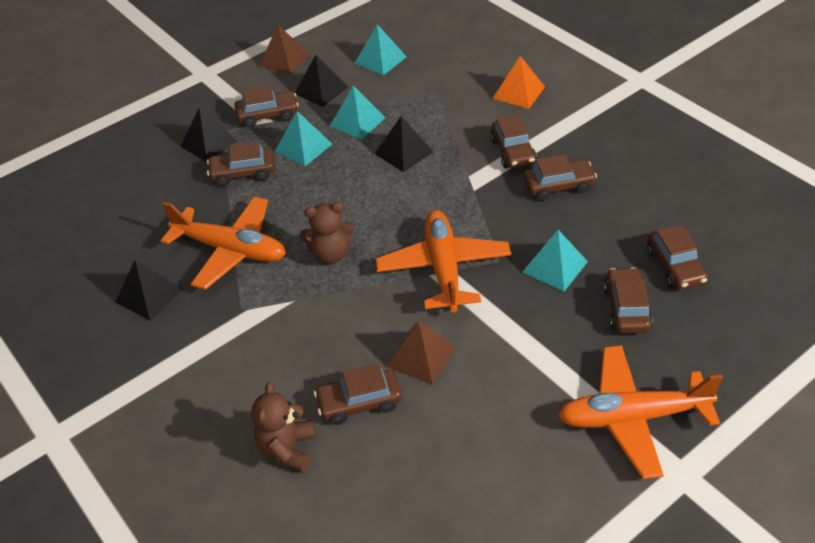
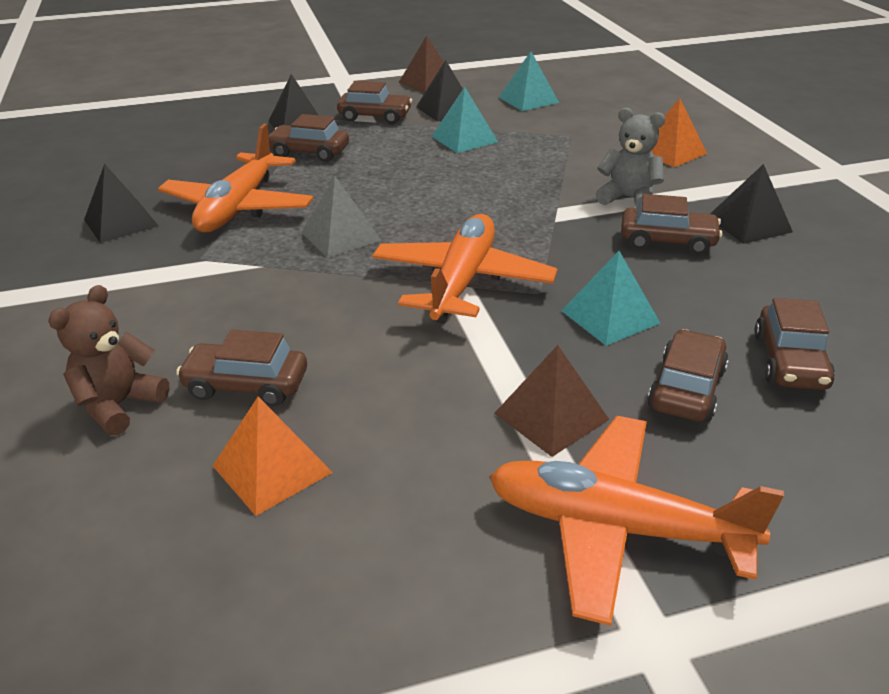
camera: 20 degrees right, 10 degrees down
orange plane [161,197,286,290] -> orange plane turned 60 degrees clockwise [158,124,314,232]
turquoise pyramid [275,111,332,166] -> none
brown teddy bear [299,202,355,264] -> grey pyramid [301,176,382,258]
black pyramid [375,116,433,172] -> black pyramid moved to [710,164,793,244]
brown pyramid [386,320,455,385] -> brown pyramid moved to [494,345,609,457]
brown car [490,115,537,168] -> grey teddy bear [596,108,665,208]
none -> orange pyramid [213,397,333,516]

